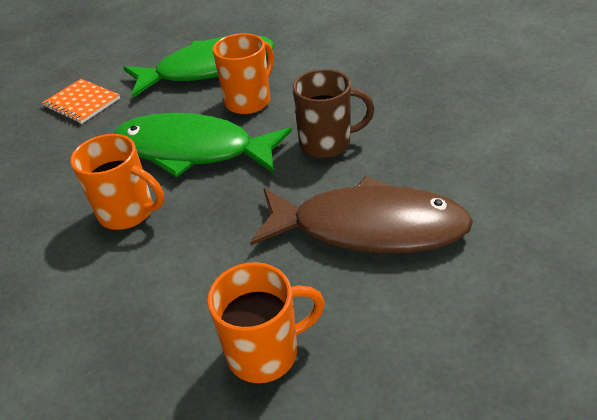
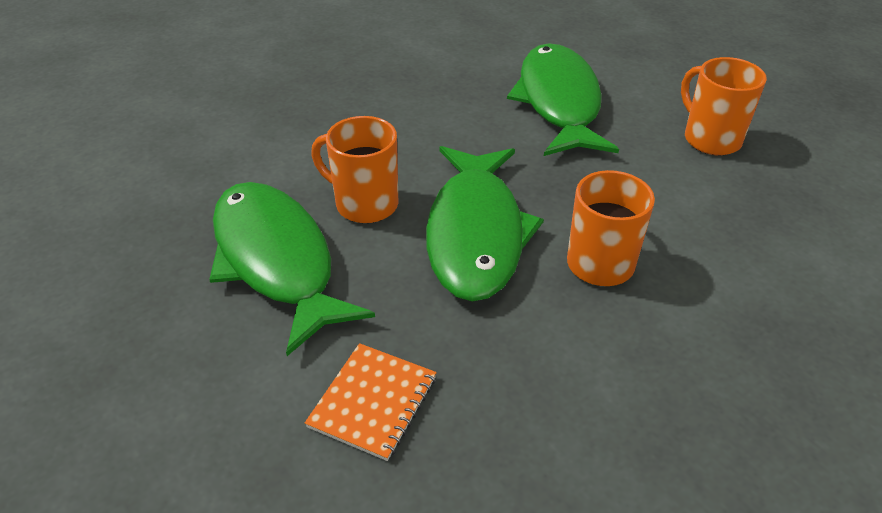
camera: 105 degrees left, 0 degrees up
brown fish [250,176,473,253] -> green fish [507,43,619,156]
brown mug [292,69,375,158] -> none

